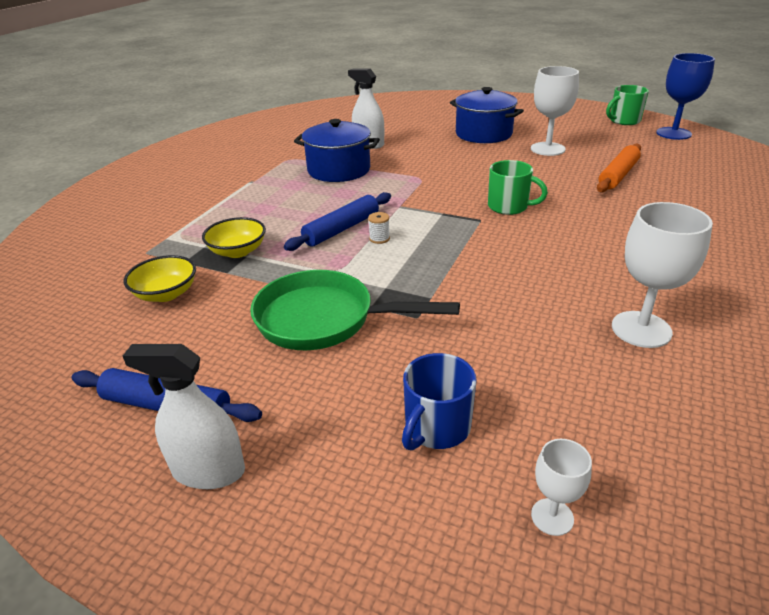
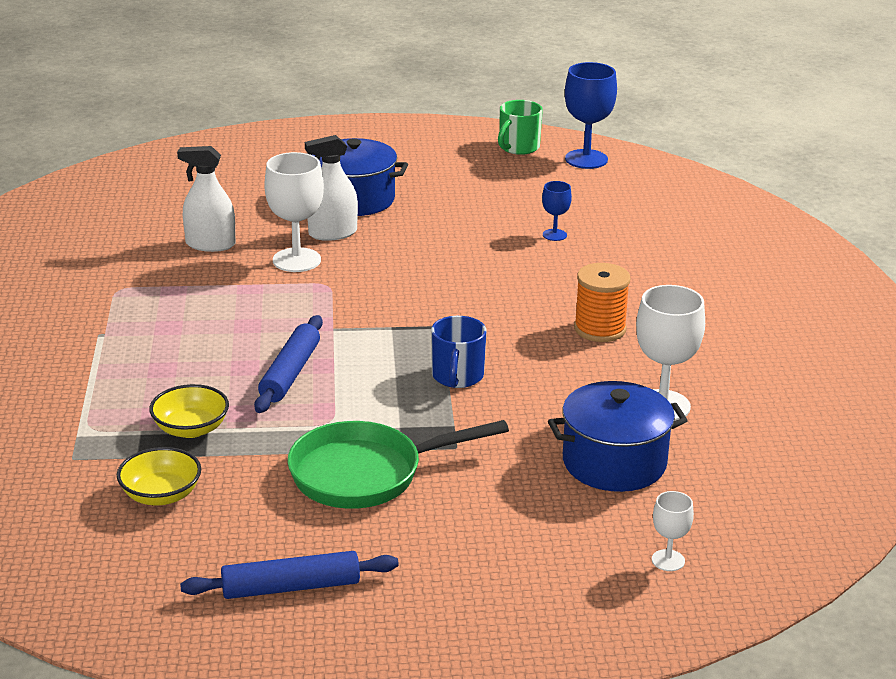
camera: 30 degrees left, 5 degrees down
white spray bottle [123,344,245,489] -> white spray bottle moved to [305,135,358,241]
blue pot [294,119,380,182] -> blue pot moved to [548,381,688,492]
white spool [368,212,390,244] -> none
blue mug [402,353,477,450] -> blue mug moved to [431,316,486,388]
green mug [488,160,548,215] -> none
white goblet [531,66,579,156] -> white goblet moved to [264,152,324,272]
orange rolling pin [597,144,641,192] -> blue goblet [542,181,572,241]
none -> orange spool [574,263,631,342]

